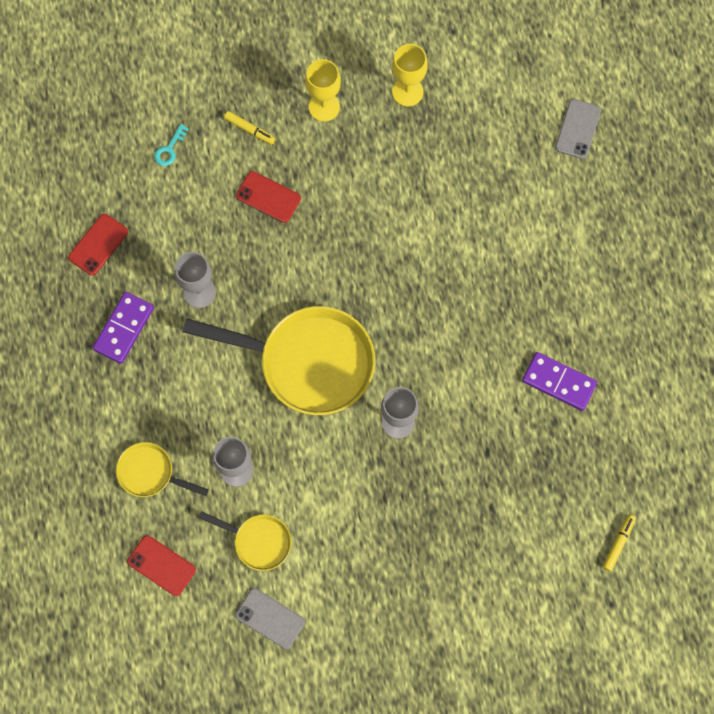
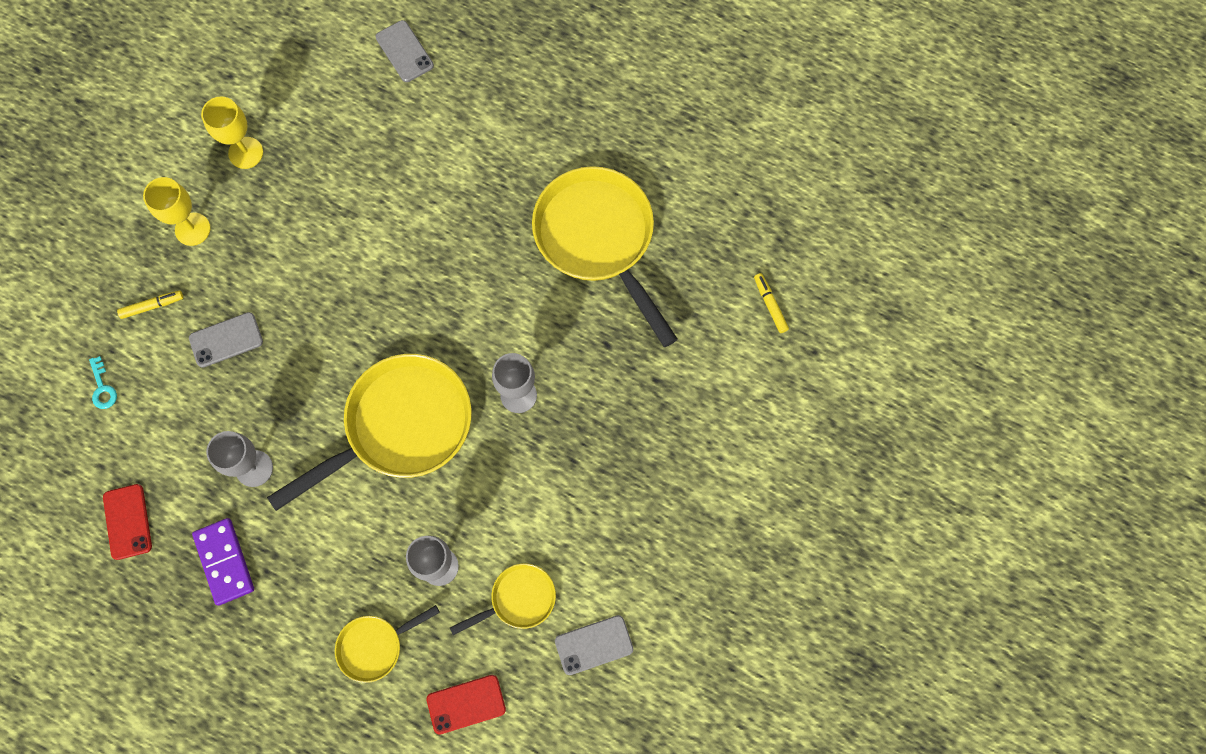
camera: 50 degrees left, 0 degrees up
red phone [236,171,301,223] -> grey phone [189,312,263,368]
purple domino [522,352,597,411] -> yellow pan [532,166,678,347]

